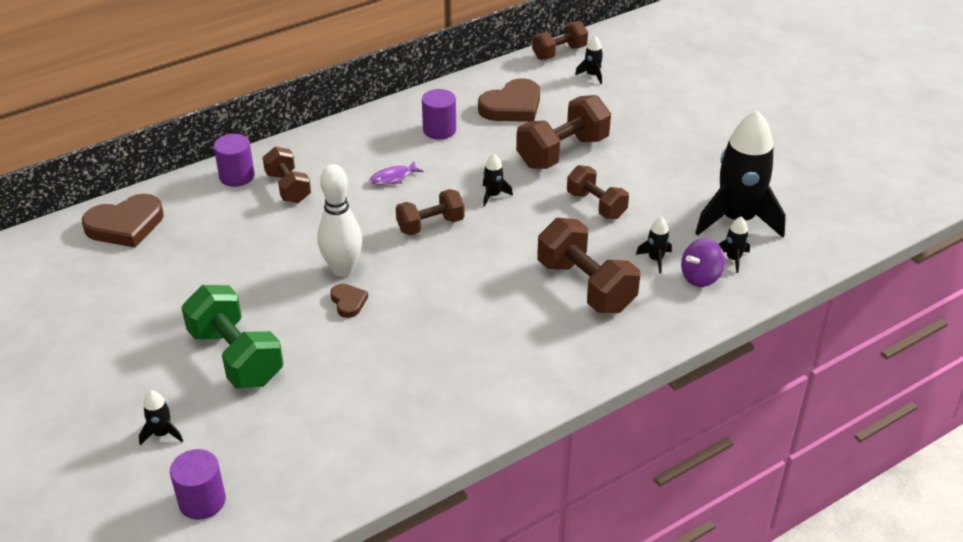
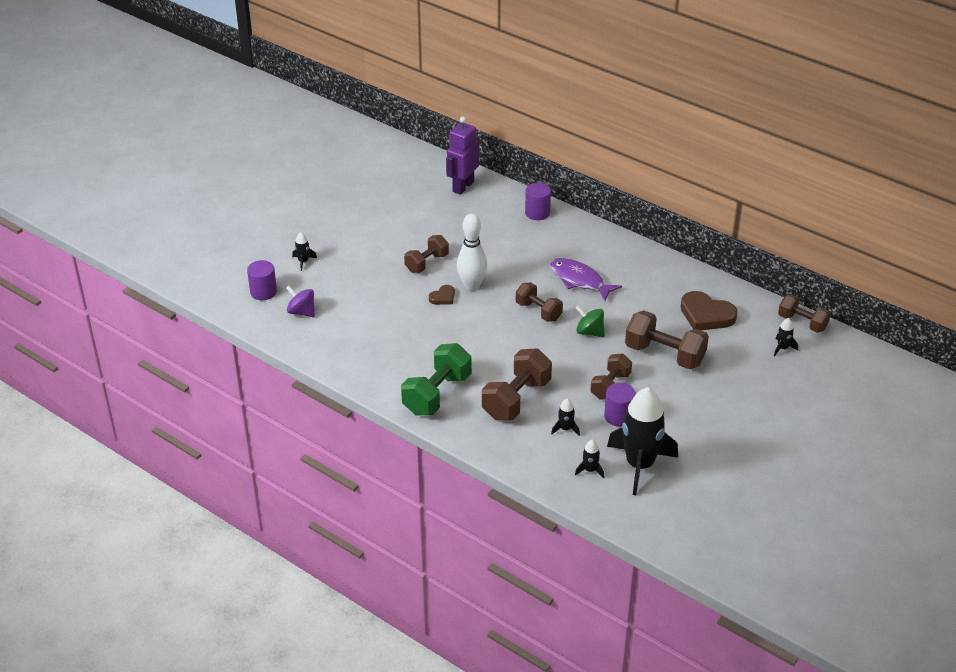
camera: 70 degrees right, 0 degrees up
brown heart [82,194,164,248] -> purple robot [446,116,479,195]
green dumbbell [181,285,284,388] -> green dumbbell moved to [401,343,472,416]
brown dumbbell [263,146,311,203] -> brown dumbbell moved to [404,235,449,273]
purple fish [369,161,423,185] -> purple fish [550,258,622,301], size x1.88
purple cylinder [422,89,456,140] -> purple cylinder moved to [604,383,636,427]
black rocket [483,154,513,207] -> green spinning top [576,305,605,337]
purple spinning top [681,239,725,287] -> purple spinning top moved to [286,286,315,317]

